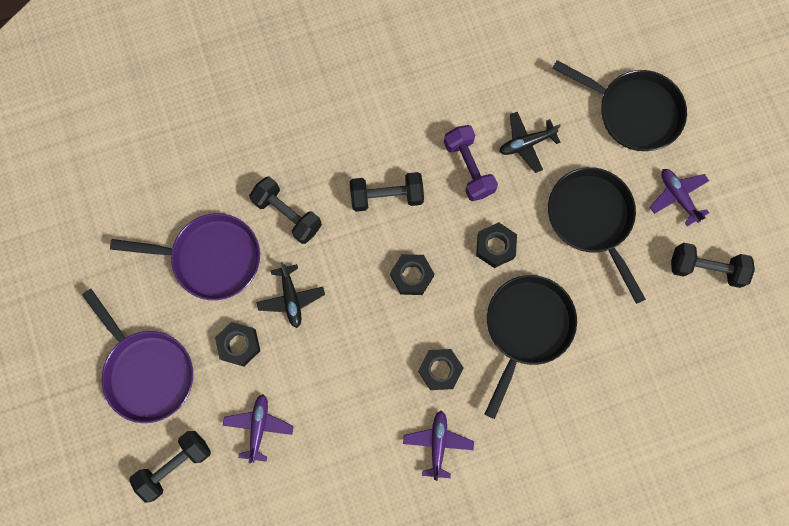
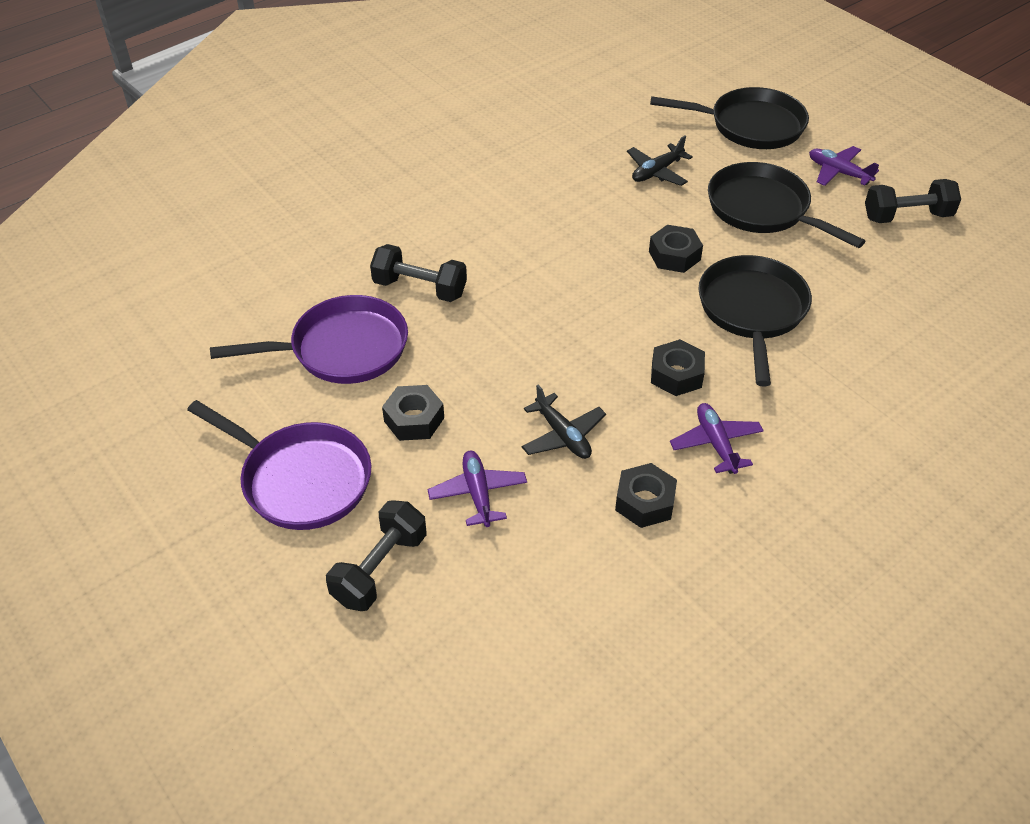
camera: 20 degrees left, 30 degrees down
black plane [257,262,325,328] -> black plane moved to [522,385,606,459]
black dumbbell [350,172,424,212] -> none
black nut [390,254,434,295] -> black nut moved to [615,463,677,528]
purple dumbbell [444,125,498,201] -> none

